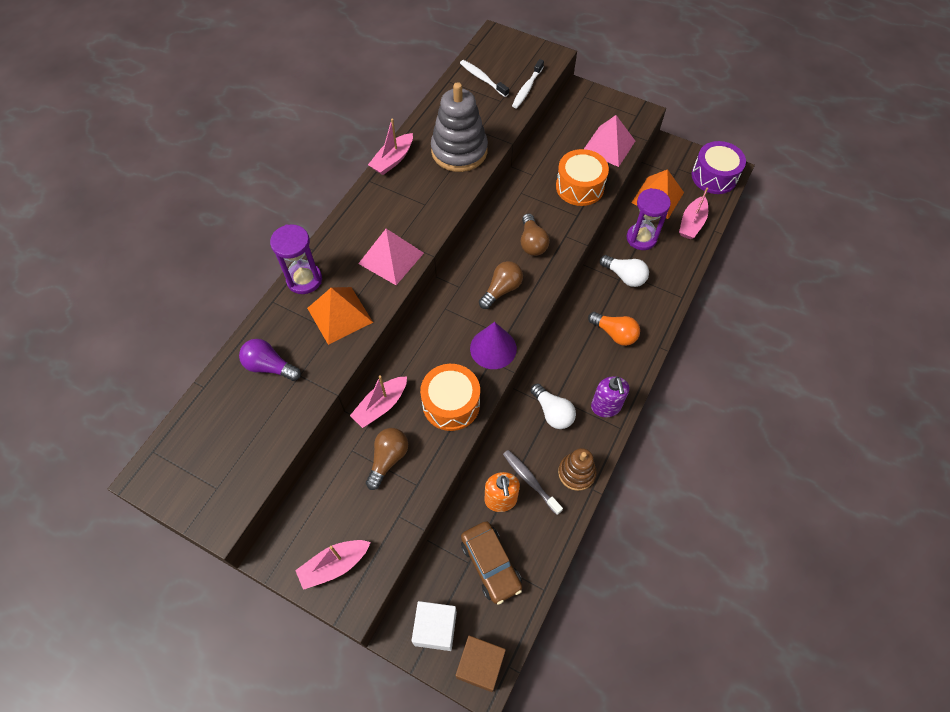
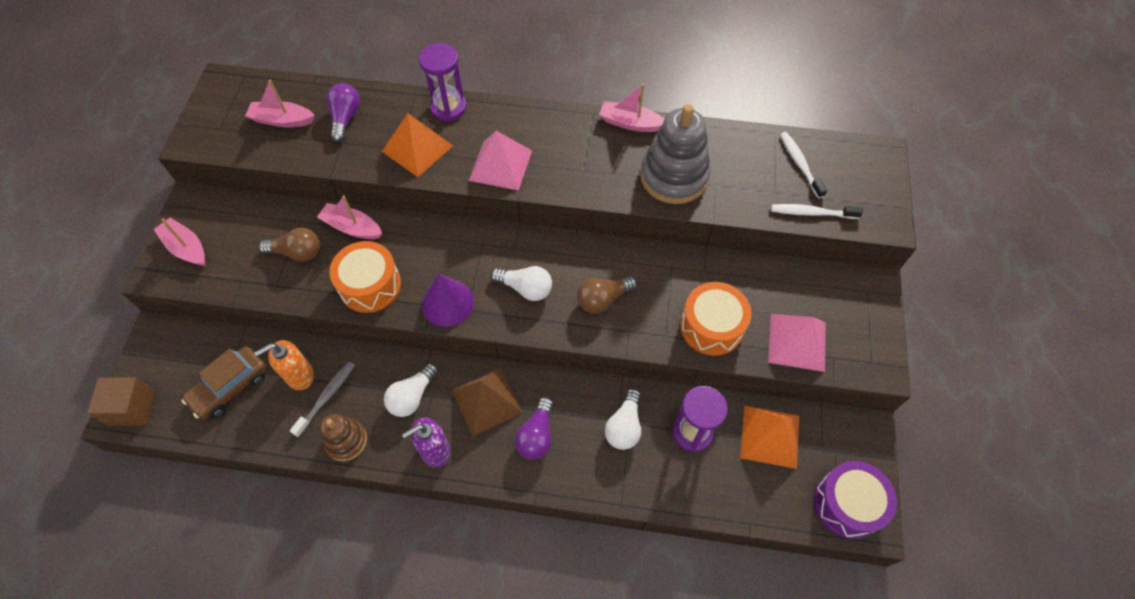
camera: 70 degrees right, 0 degrees up
white cube [412,601,457,651] -> none
white toothbrush [460,60,509,97] -> white toothbrush turned 45 degrees counterclockwise [780,132,827,199]
brown light bulb [479,261,523,309] -> white light bulb [491,266,552,301]
orange light bulb [588,312,640,346] -> purple light bulb [515,397,553,460]
pink boat [679,188,708,239] -> pink boat moved to [245,80,315,127]
none -> brown pyramid [452,368,523,436]

